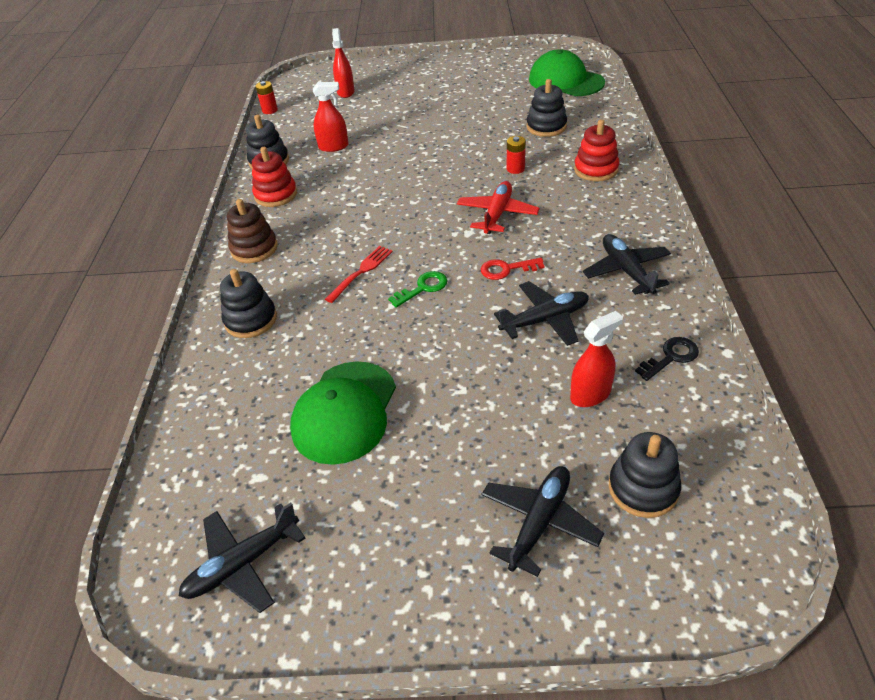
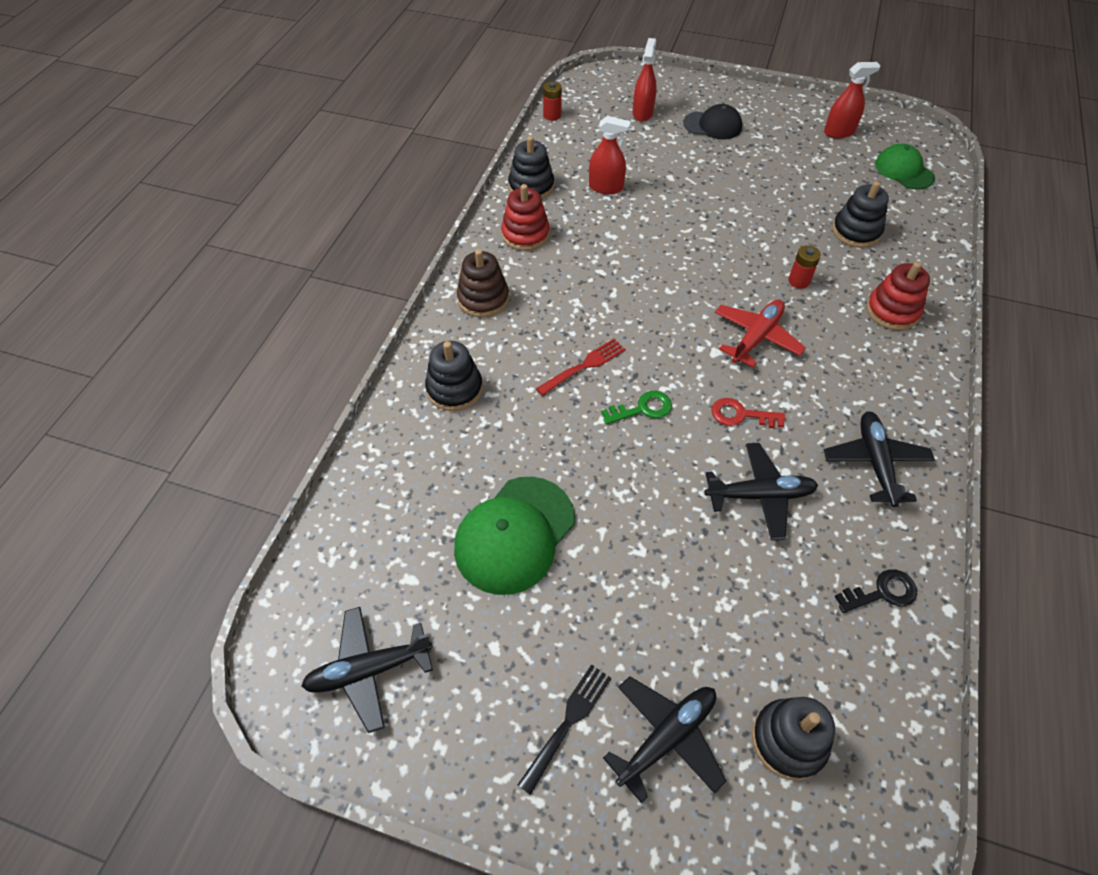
camera: 15 degrees right, 10 degrees up
green cap [529,49,605,96] -> green cap [875,144,935,190], size x0.65
red spray bottle [570,311,623,407] -> red spray bottle moved to [824,62,880,138]
none -> black fork [518,664,611,795]
none -> black cap [683,104,742,140]

